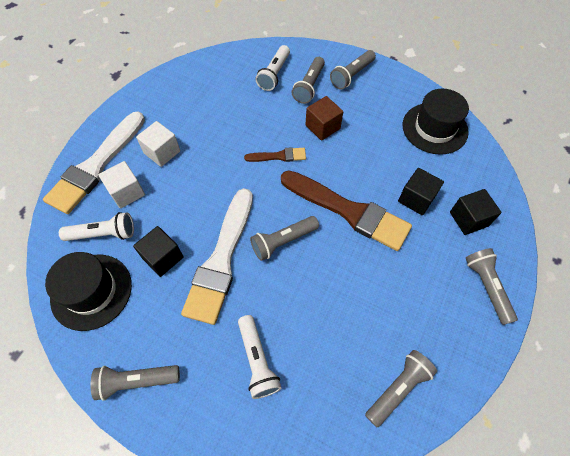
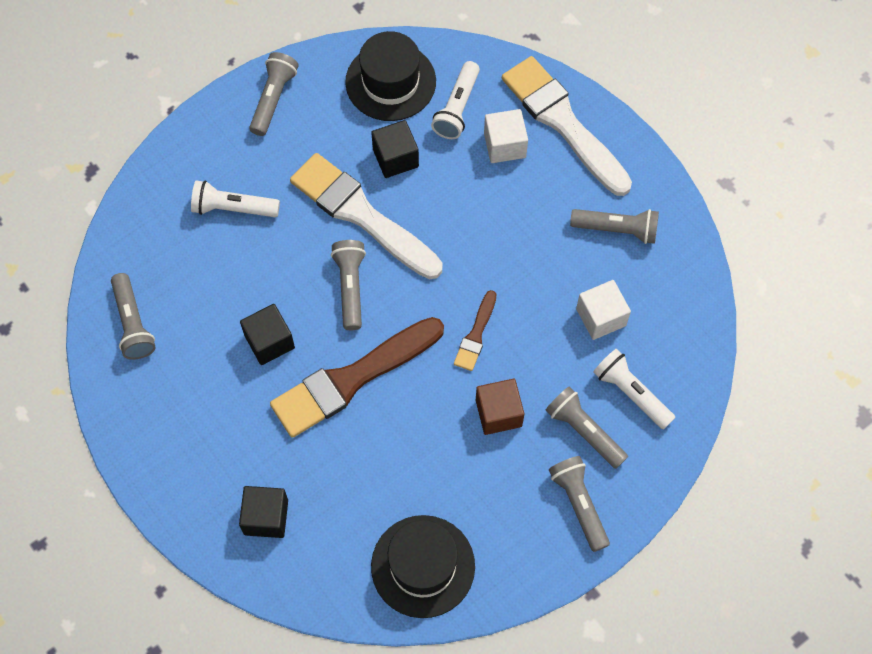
camera: 115 degrees right, 5 degrees up
white cube [136,121,180,167] -> white cube moved to [576,280,631,340]
black cube [398,168,444,215] -> black cube moved to [240,304,295,365]
grey flashlight [465,248,518,325] -> grey flashlight moved to [570,209,659,244]

